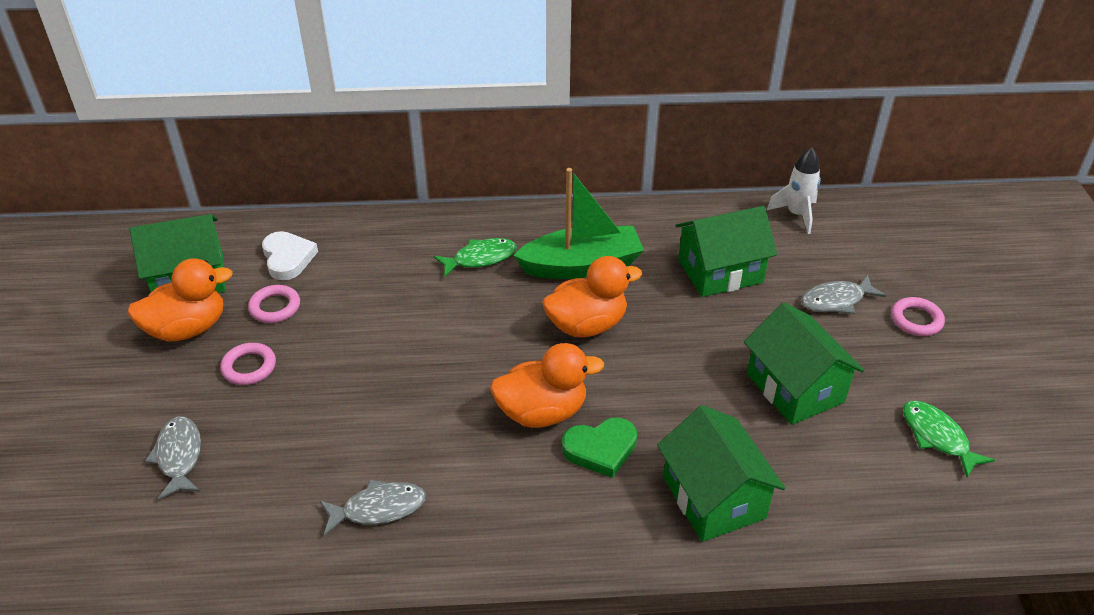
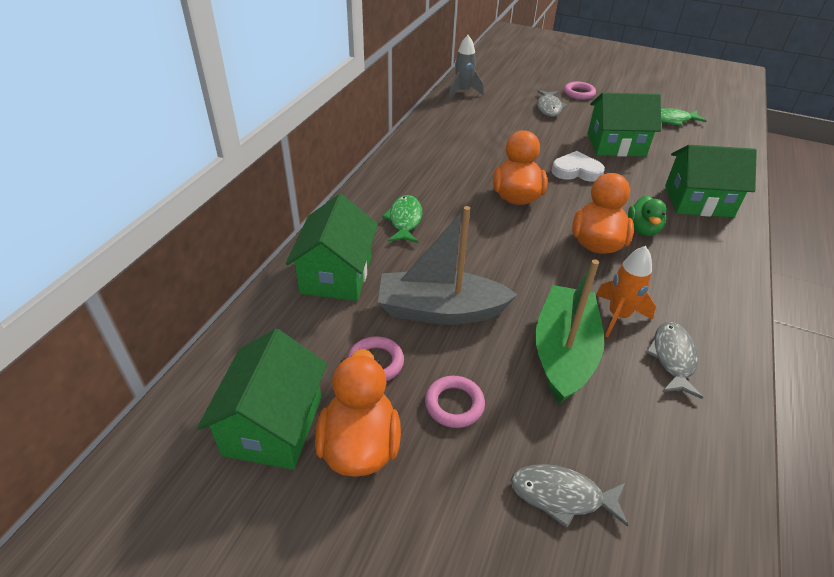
camera: 65 degrees left, 0 degrees up
white heart [262,231,318,280] -> white heart moved to [552,151,605,182]
green boat [513,168,644,279] -> green boat moved to [535,259,604,404]
green heart [562,417,637,478] -> green duck [628,195,667,236]
green house [675,206,777,297] -> green house moved to [286,194,378,301]
white rocket [767,147,821,234] -> grey rocket [449,35,484,99]
none -> grey boat [378,206,518,325]
none -> orange rocket [596,246,656,337]

